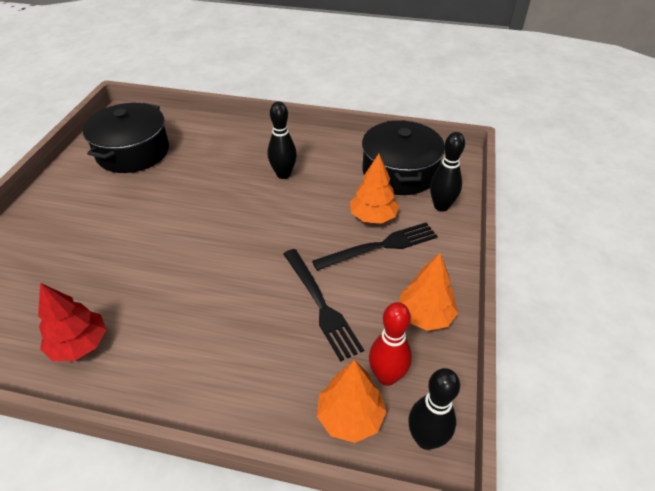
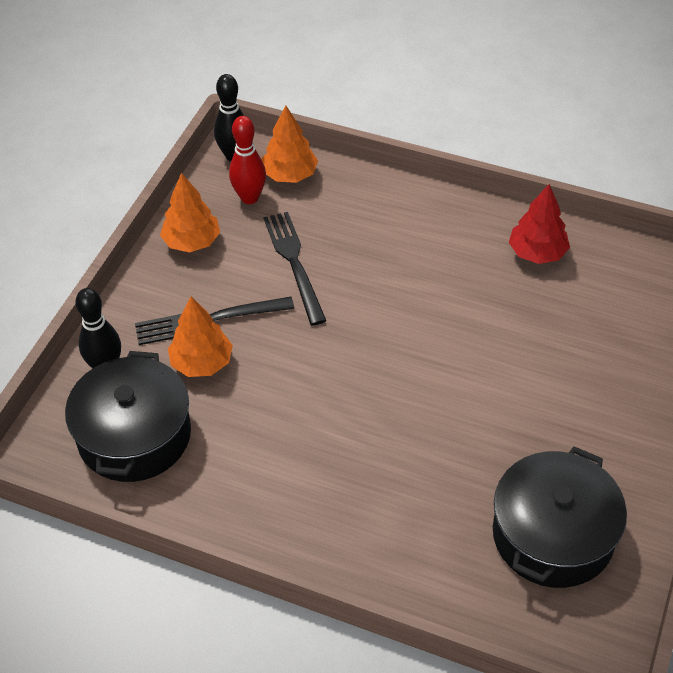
camera: 170 degrees left, 5 degrees up
black bowling pin [268,101,297,179] -> none

